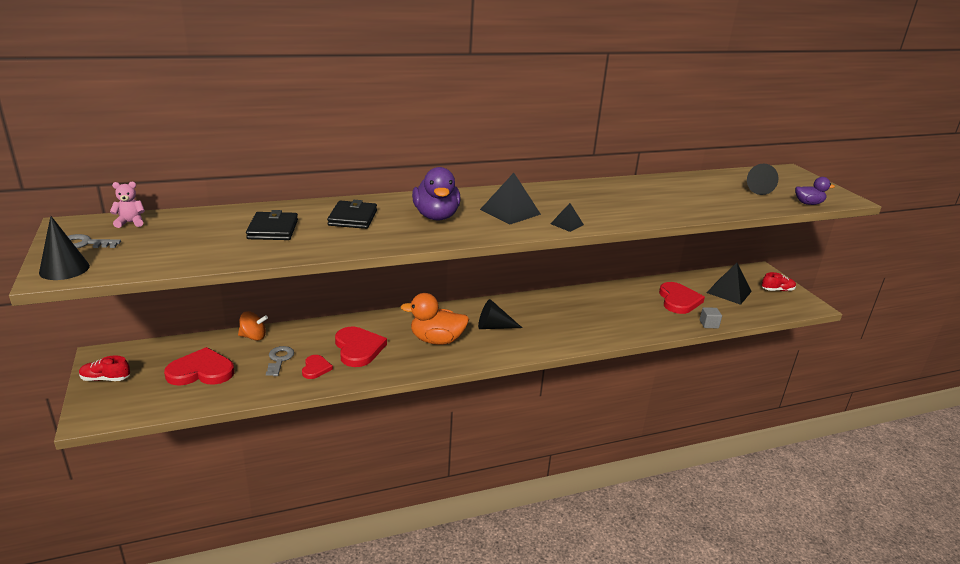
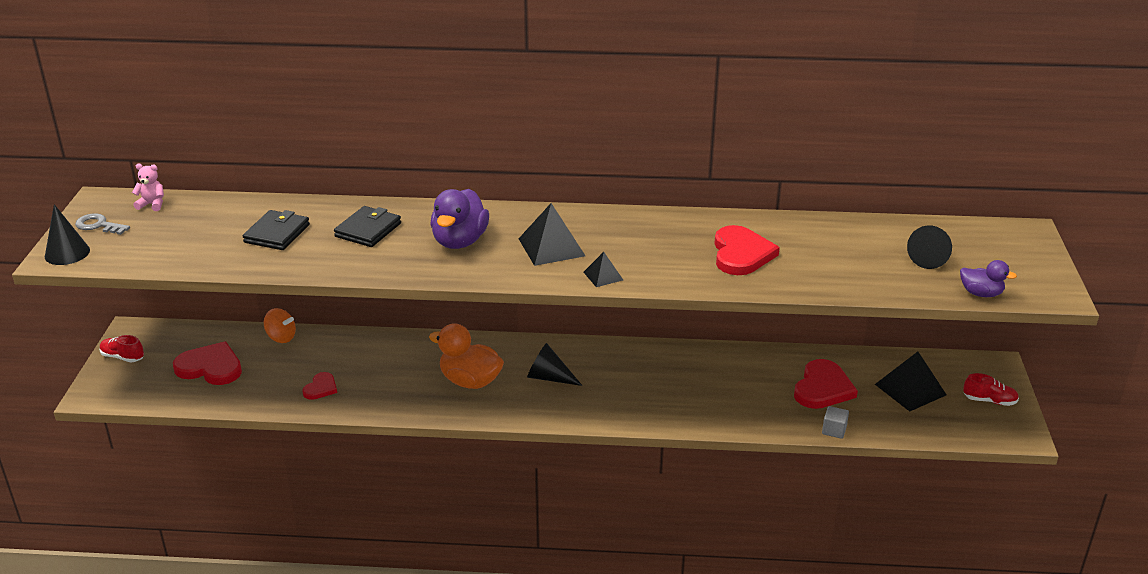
camera: 25 degrees right, 5 degrees up
grey key [266,346,294,376] -> none
red heart [335,327,387,367] -> red heart moved to [714,225,780,275]

